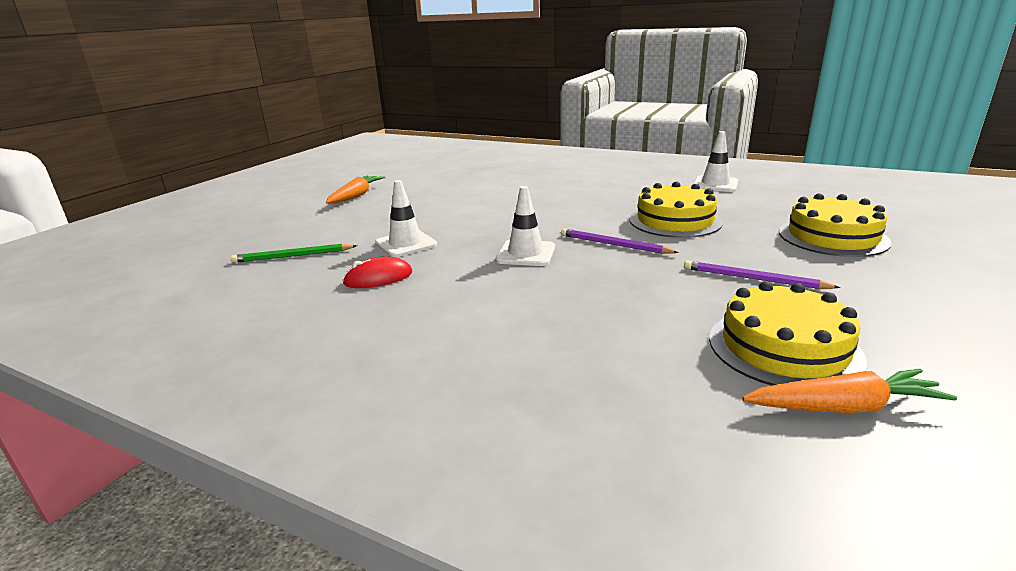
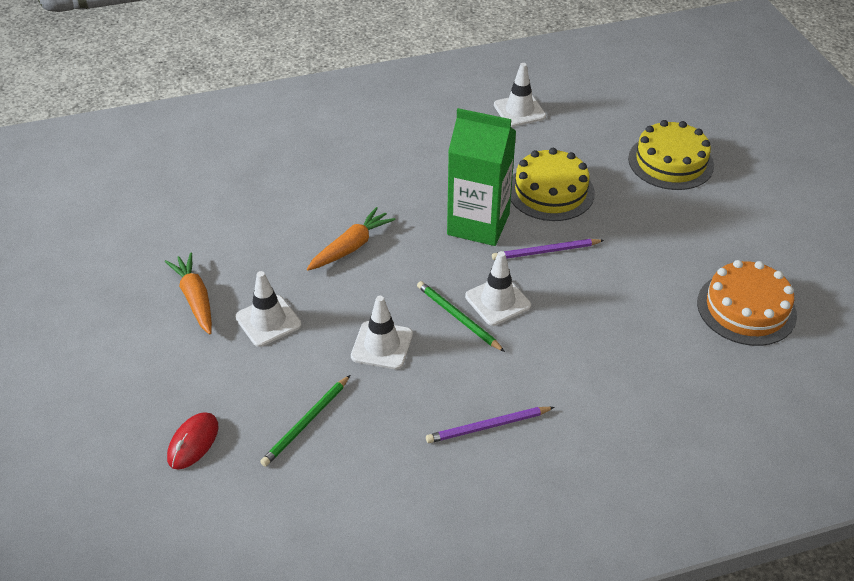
camera: 45 degrees left, 20 degrees up
red mouse [342,257,412,288] -> red mouse moved to [167,412,219,469]
purple pencil [684,260,841,289] -> purple pencil moved to [426,407,555,443]
yellow cake [709,281,867,385] -> orange cake [697,260,797,346]
orange carrot [742,369,957,413] -> orange carrot moved to [307,207,396,271]
none -> white traffic cone [235,271,302,347]
none -> green pencil [417,281,505,352]
none -> green carton [447,108,516,246]

